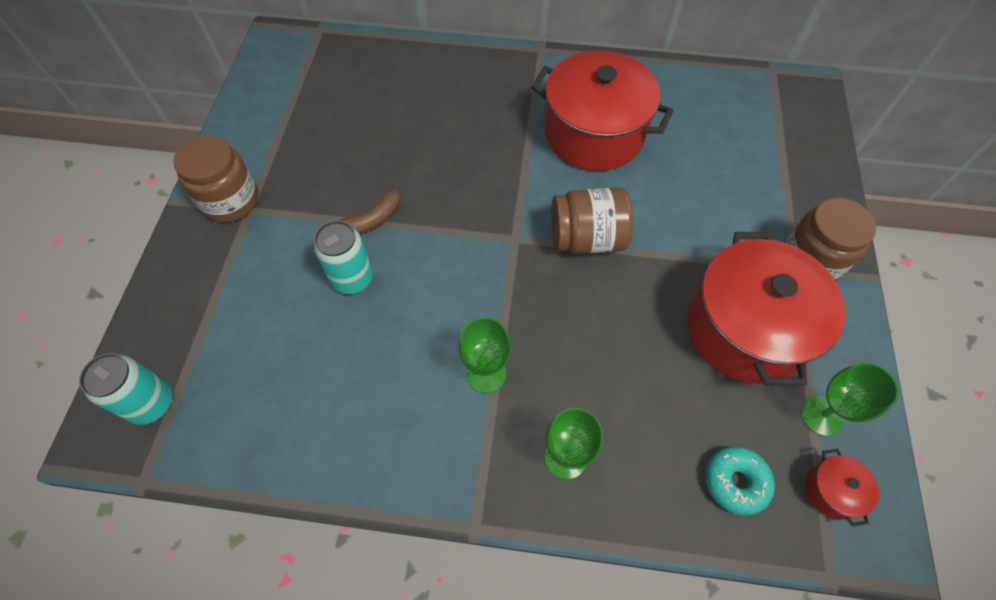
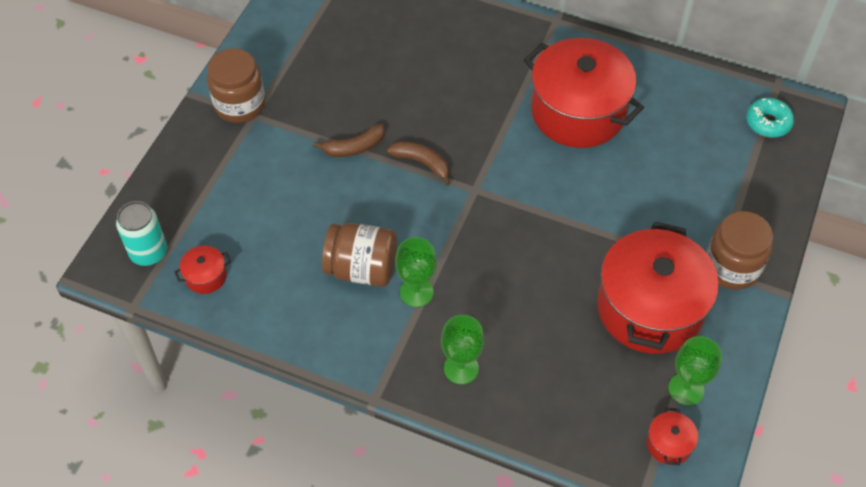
camera: 15 degrees right, 5 degrees down
turquoise can [313,220,373,294] -> none
brown jar [551,188,633,254] -> brown jar moved to [322,223,397,287]
turquoise donut [706,446,775,515] -> turquoise donut moved to [746,98,794,138]
none -> red pot [174,246,231,294]
none -> brown banana [387,141,451,186]

